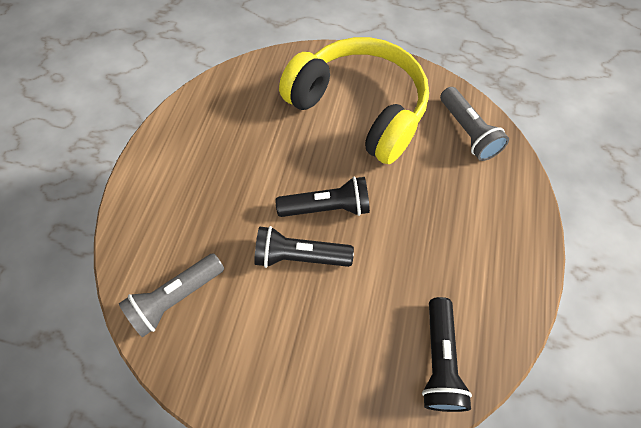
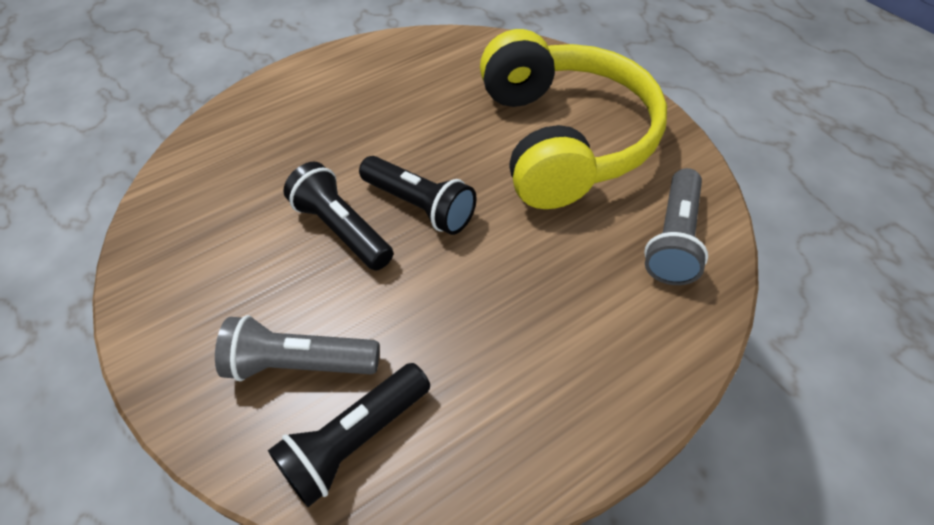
camera: 45 degrees right, 10 degrees down
grey flashlight [119,253,224,337] -> grey flashlight moved to [215,315,380,381]

